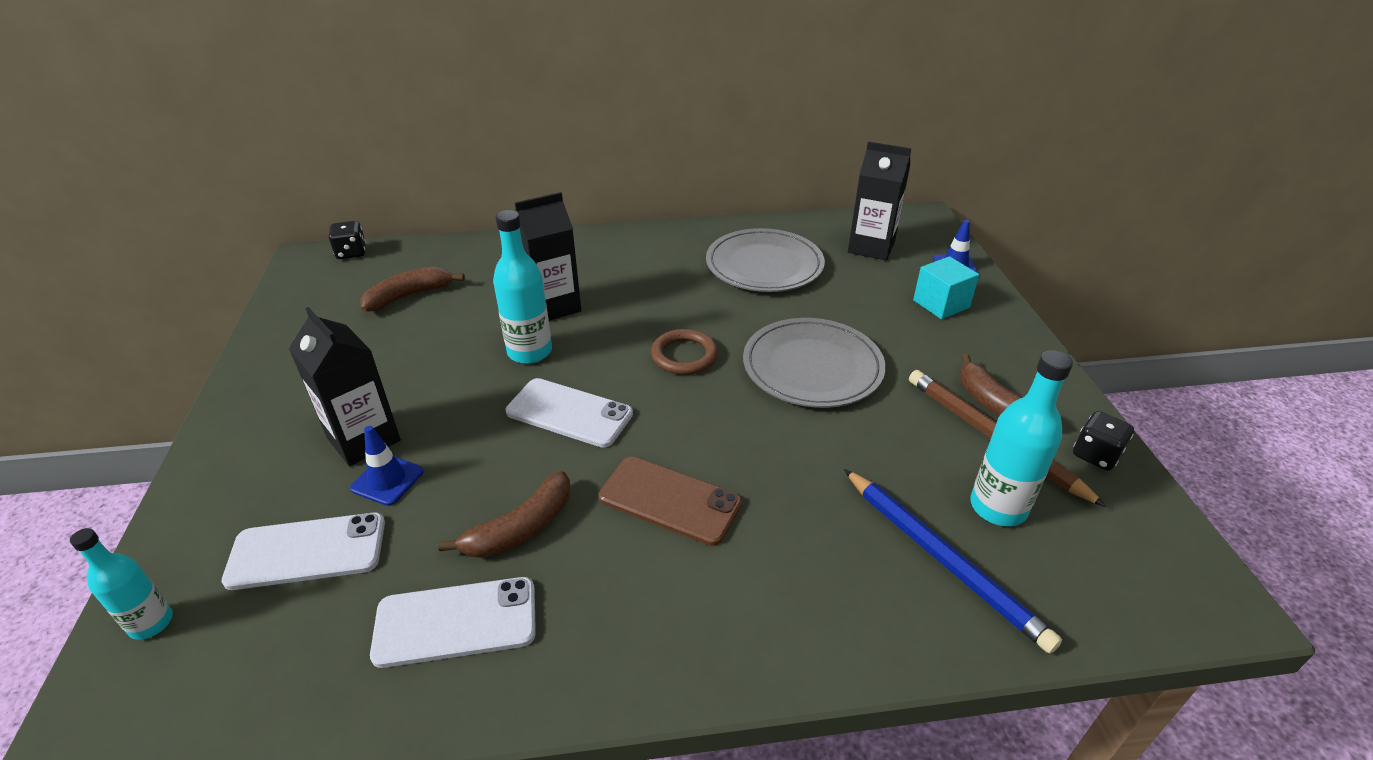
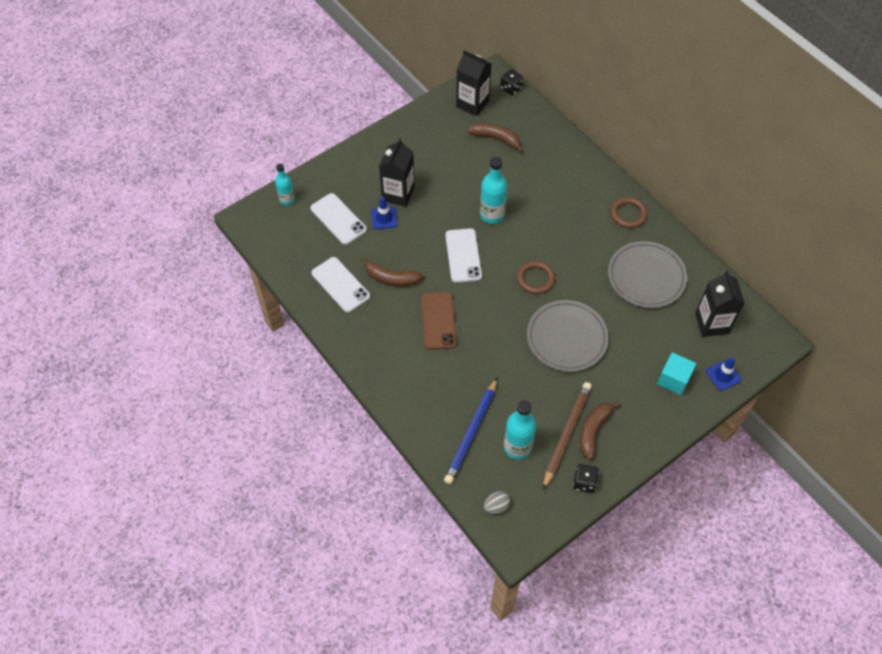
camera: 60 degrees right, 20 degrees up
black carton [515,192,581,321] -> black carton moved to [456,50,491,116]
none -> grey egg [484,491,510,514]
none -> brown ring [611,197,648,228]

